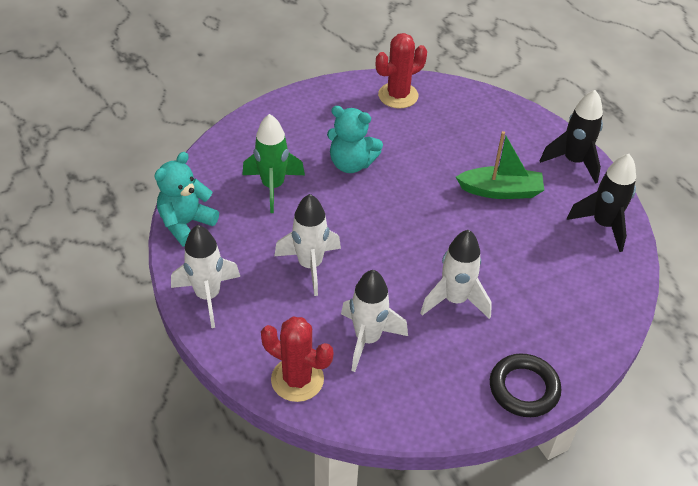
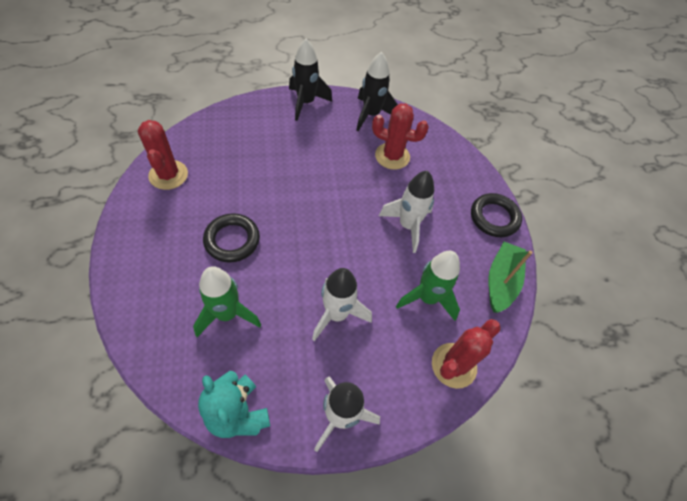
camera: 75 degrees left, 10 degrees up
turquoise teddy bear [327,106,383,173] -> black ring [203,213,260,263]
white rocket [341,270,408,372] -> green rocket [396,251,460,321]
green boat [456,131,544,199] -> green boat moved to [488,242,533,313]
none -> red cactus [372,103,429,170]

